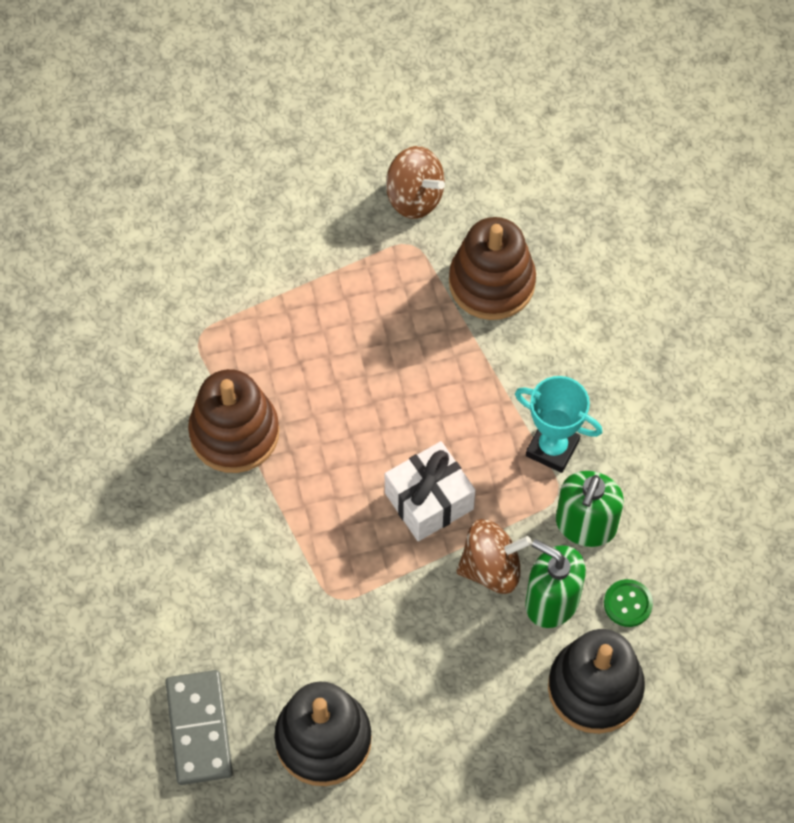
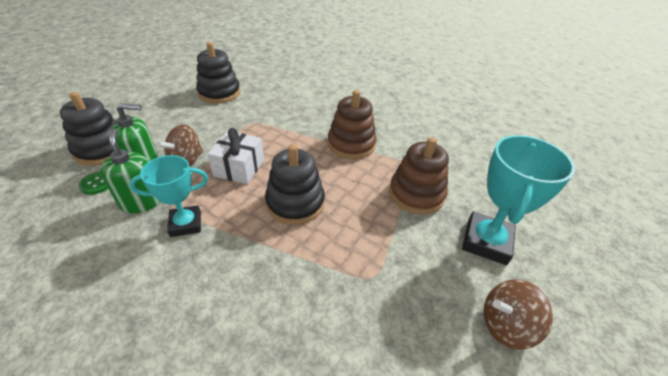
camera: 135 degrees right, 20 degrees down
grey domino [165,670,233,785] -> none
brown spinning top [386,146,445,219] -> brown spinning top moved to [483,279,553,350]
brown stacking toy [449,217,536,320] -> brown stacking toy moved to [389,137,449,214]
none -> black stacking toy [265,144,325,225]
none -> turquoise trophy [462,135,575,265]

